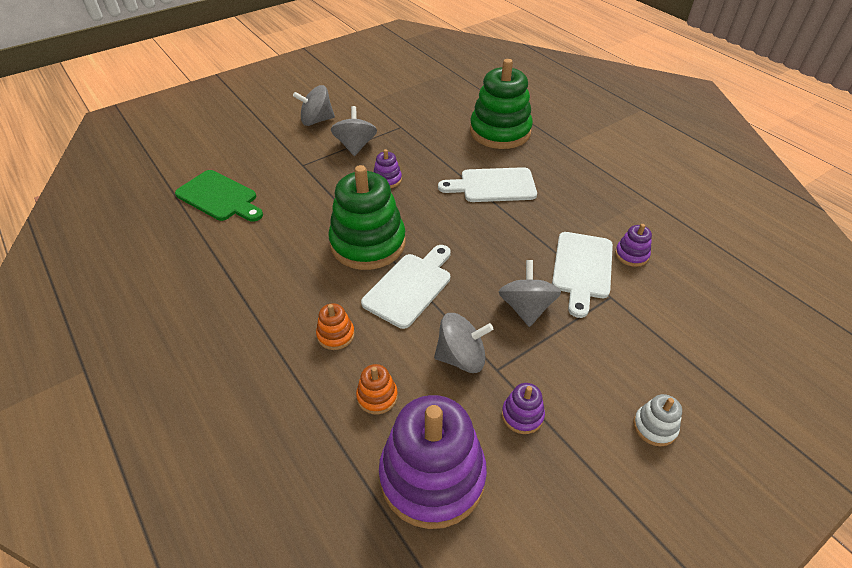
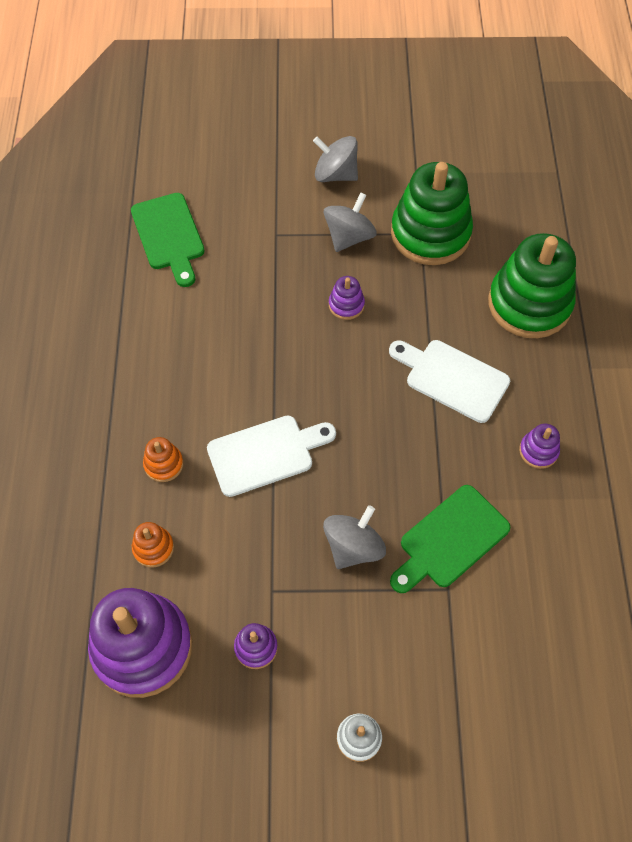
camera: 35 degrees right, 15 degrees up
green stacking toy [328,165,406,270] -> green stacking toy moved to [391,162,473,265]
grey spinning top [434,313,493,373] -> none
white cutting board [552,232,613,318] -> green cutting board [390,485,510,593]
purple stacking toy [615,224,652,267] -> purple stacking toy moved to [519,424,560,469]

